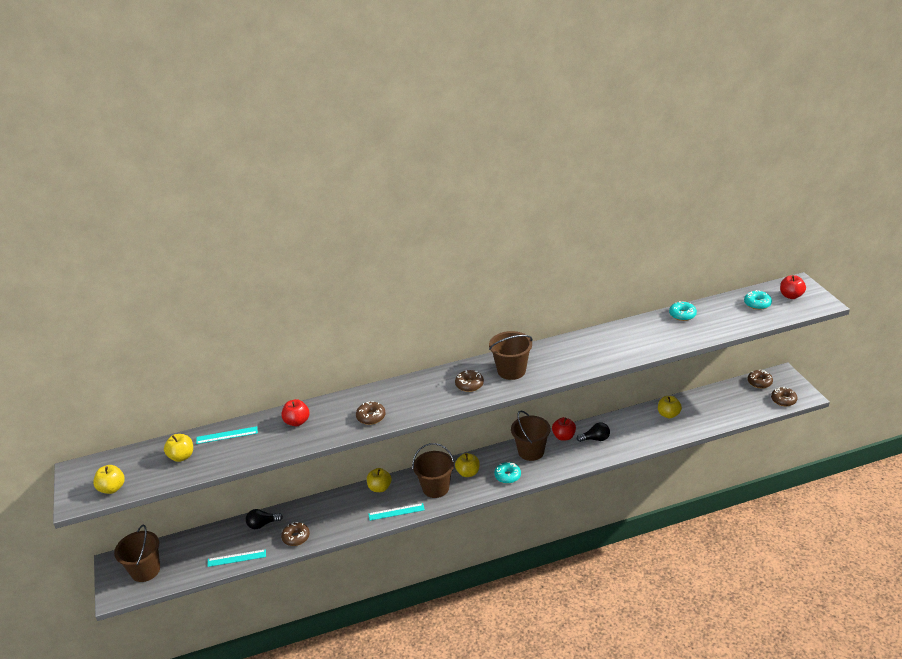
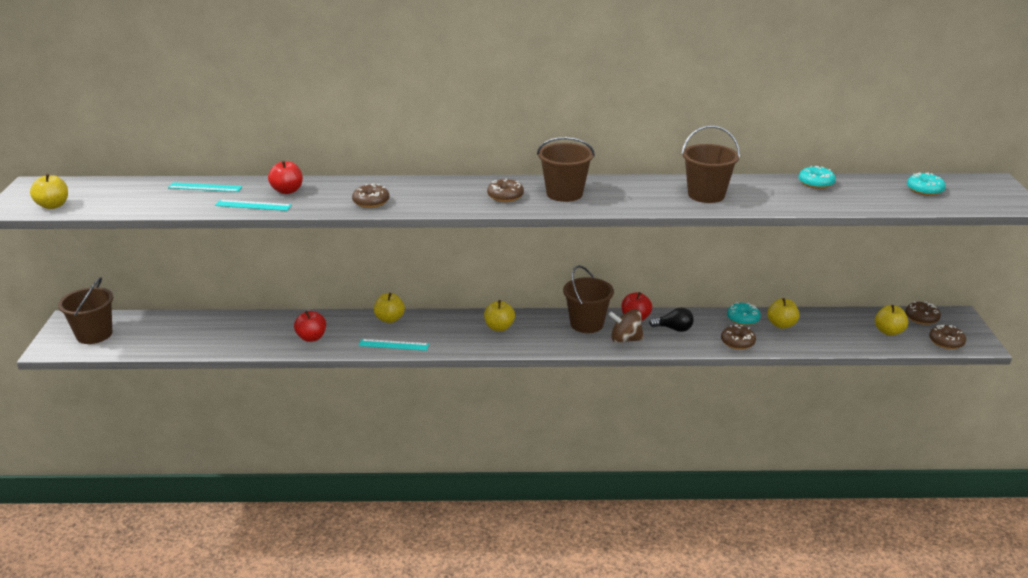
camera: 15 degrees right, 5 degrees down
yellow apple [164,434,193,462] -> yellow apple moved to [875,305,908,336]
turquoise ruler [207,549,266,567] -> turquoise ruler moved to [215,200,292,211]
black light bulb [246,509,283,529] -> none
brown donut [281,522,310,546] -> brown donut moved to [721,325,756,350]
brown bucket [412,443,454,498] -> brown bucket moved to [681,125,740,203]
turquoise donut [494,462,521,484] -> turquoise donut moved to [727,302,761,326]
red apple [780,275,806,299] -> red apple moved to [294,311,326,342]
none -> brown spinning top [609,309,644,343]

